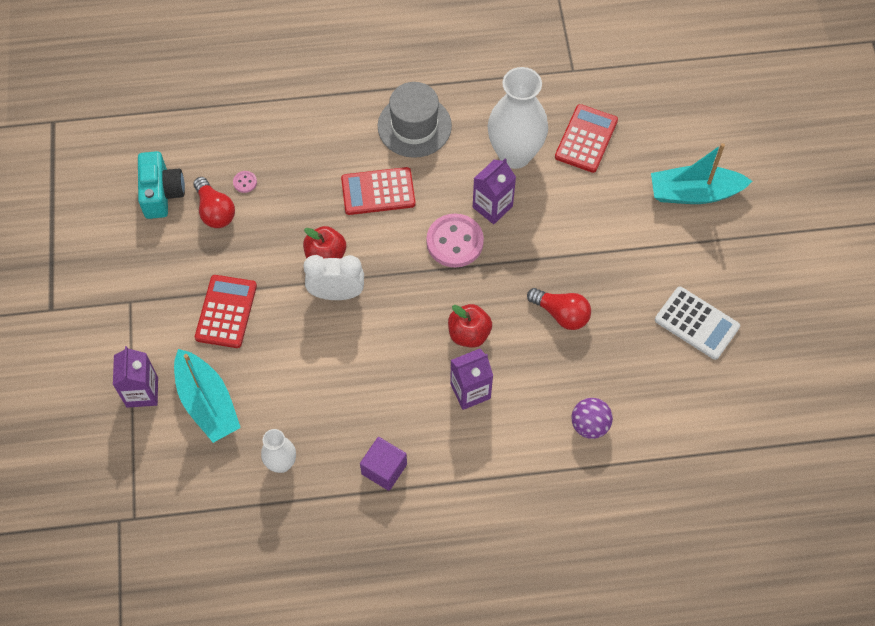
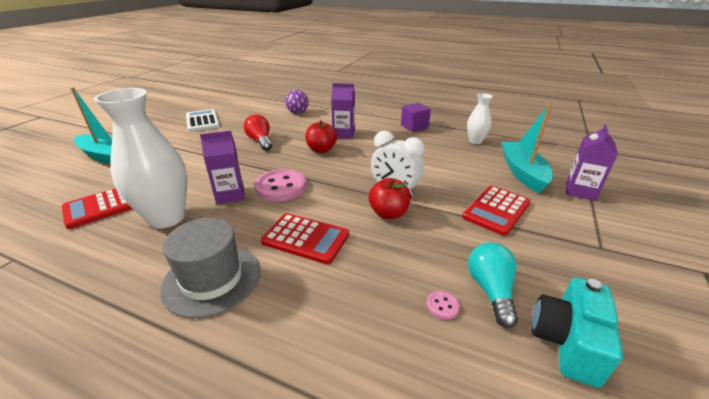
camera: 150 degrees left, 30 degrees down
red light bulb [193,177,235,228] -> turquoise light bulb [468,242,518,328]

